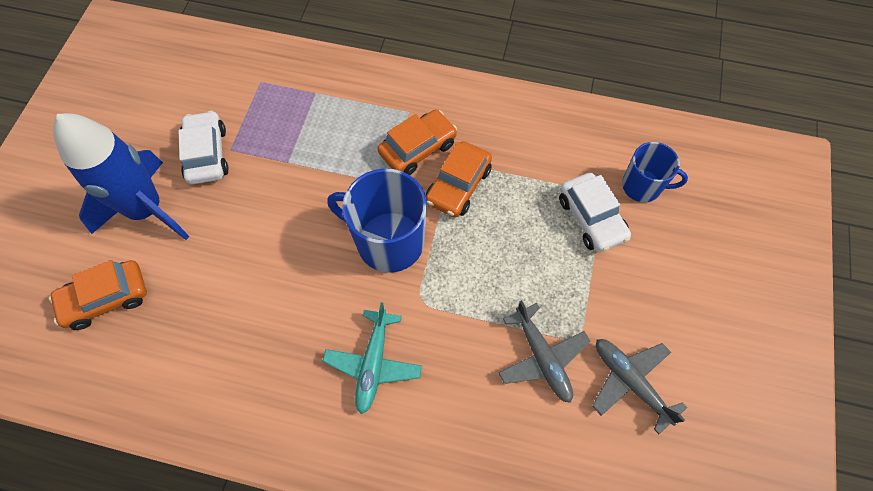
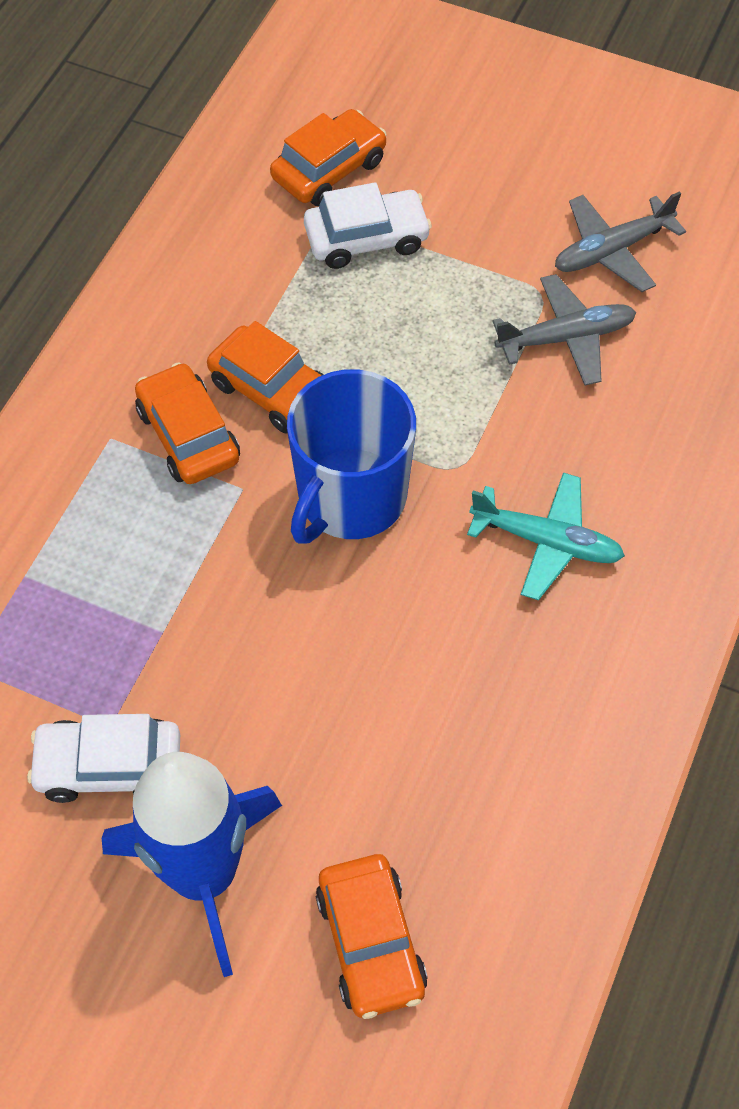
camera: 80 degrees left, 5 degrees down
blue mug [622,142,688,202] -> orange car [270,109,387,206]

